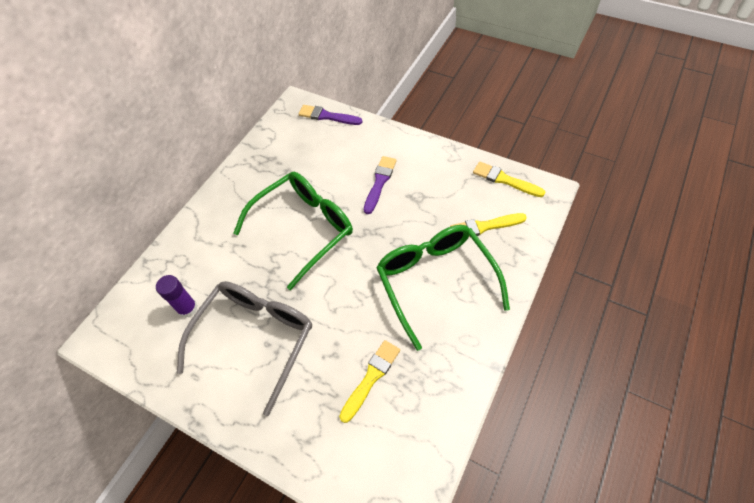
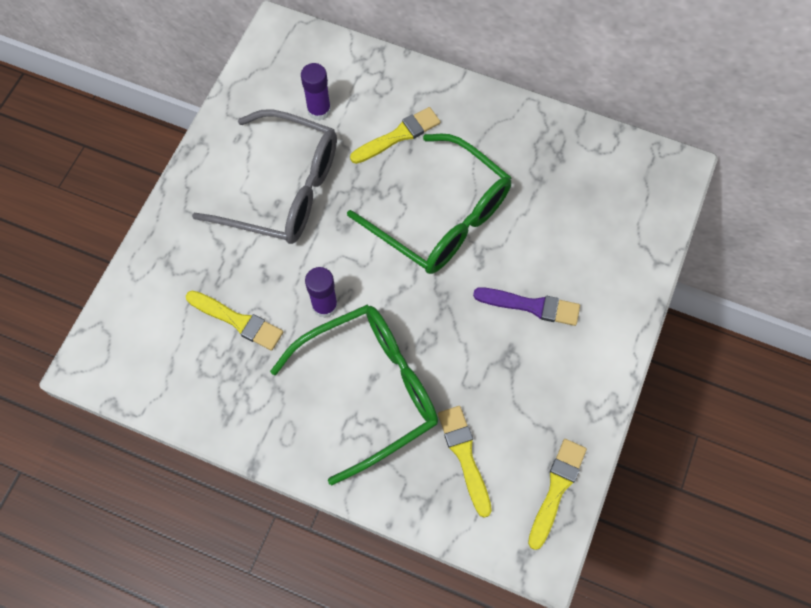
camera: 80 degrees right, 10 degrees up
purple brush [299,105,362,125] -> none
none -> purple glue stick [305,267,338,318]
none -> yellow brush [350,107,440,164]

